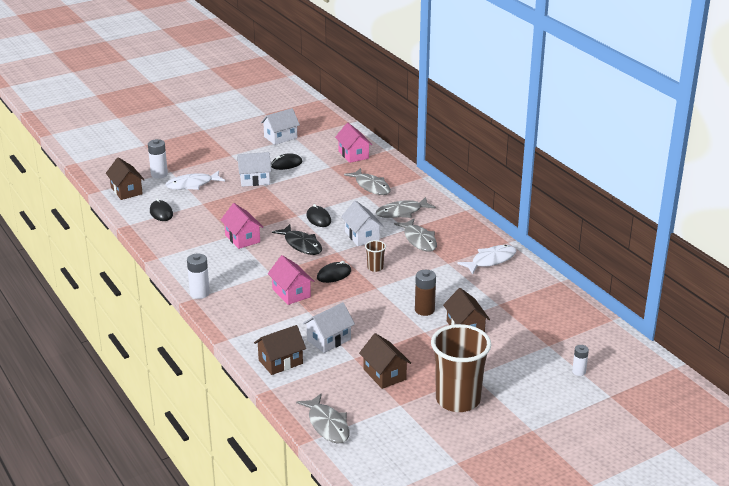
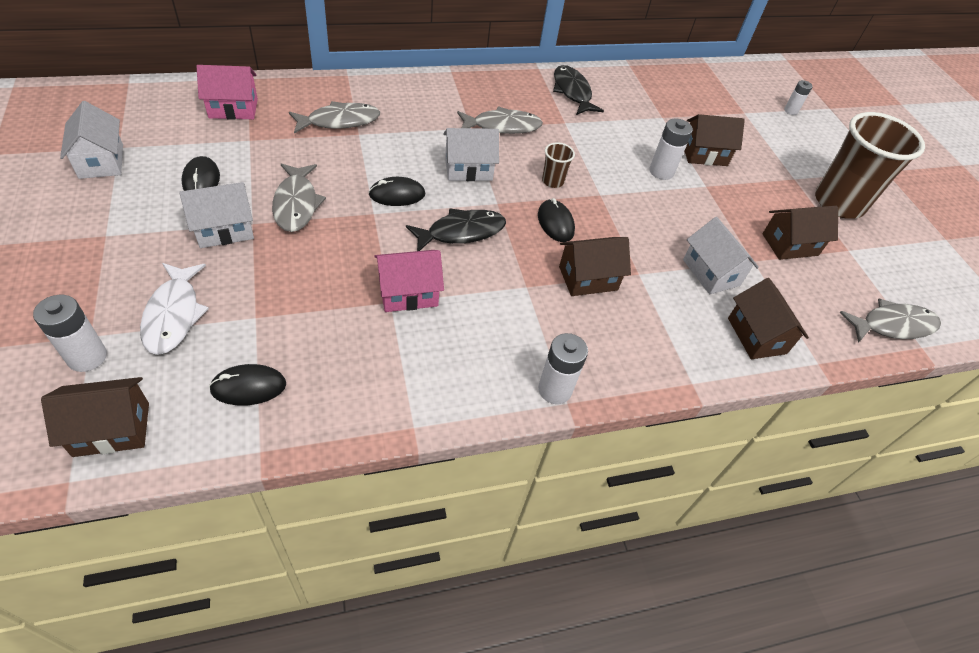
camera: 80 degrees left, 20 degrees up
white house [237,152,271,187] -> white house turned 60 degrees clockwise [179,182,254,248]
pink house [268,255,314,305] -> brown house [559,237,631,296]
grey fish [376,197,436,218] -> grey fish moved to [272,164,326,232]
brown battery [415,270,436,316] -> white battery [649,118,693,180]
white fish [457,245,516,275] -> black fish [553,65,604,115]

